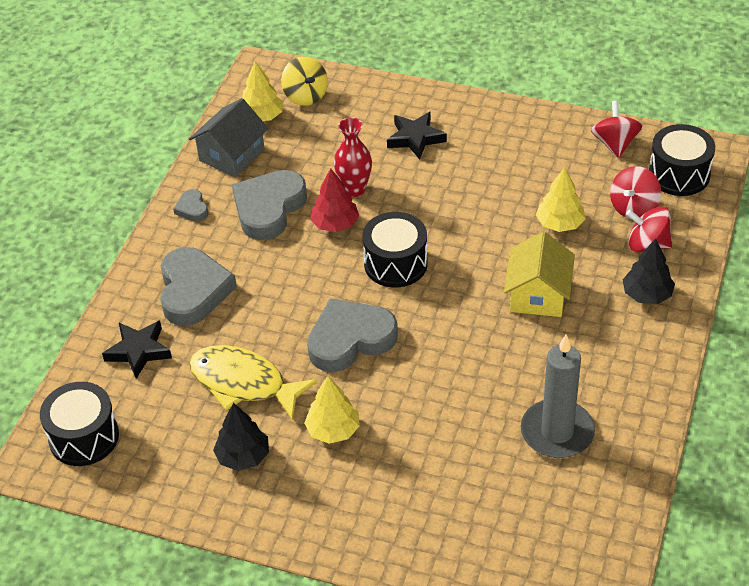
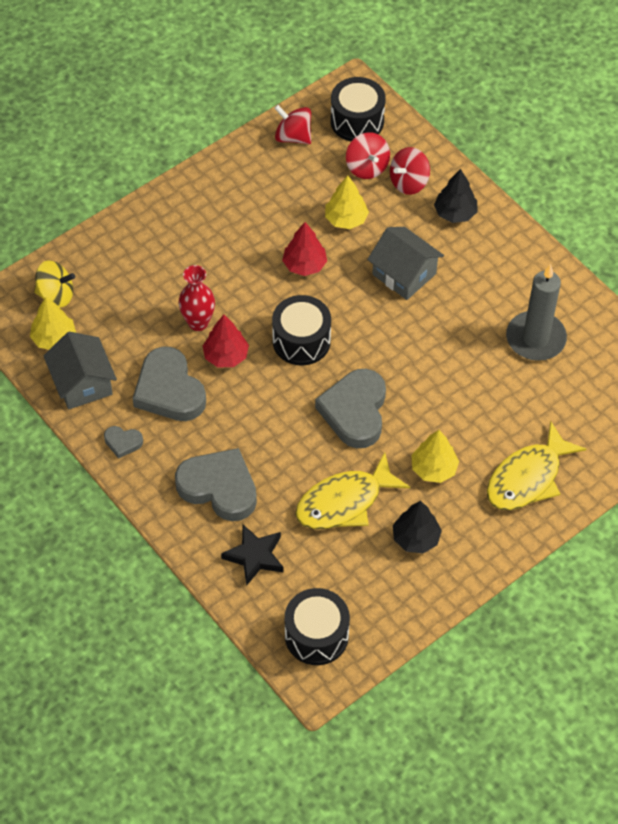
camera: 60 degrees left, 10 degrees up
black star [387,111,447,160] -> none
yellow house [504,232,575,317] -> grey house [367,227,444,300]
none -> red tree [282,222,327,276]
none -> yellow fish [487,421,586,510]

